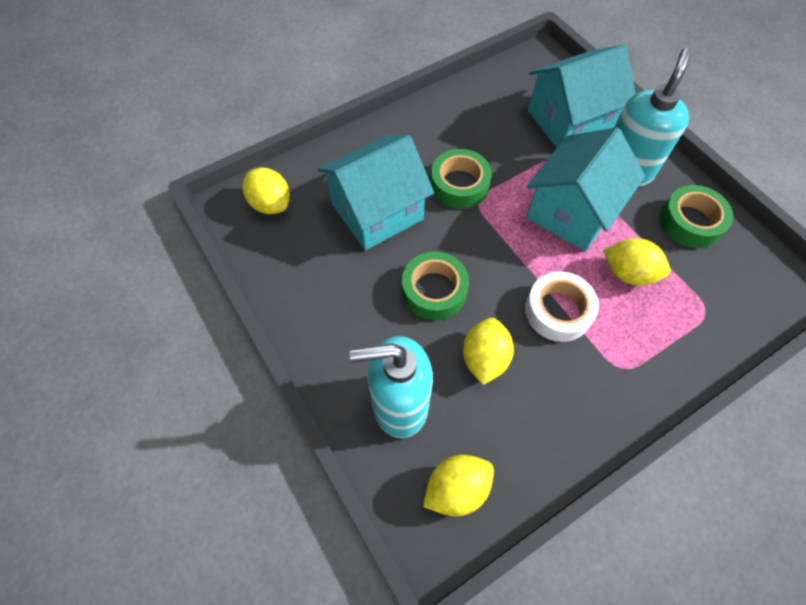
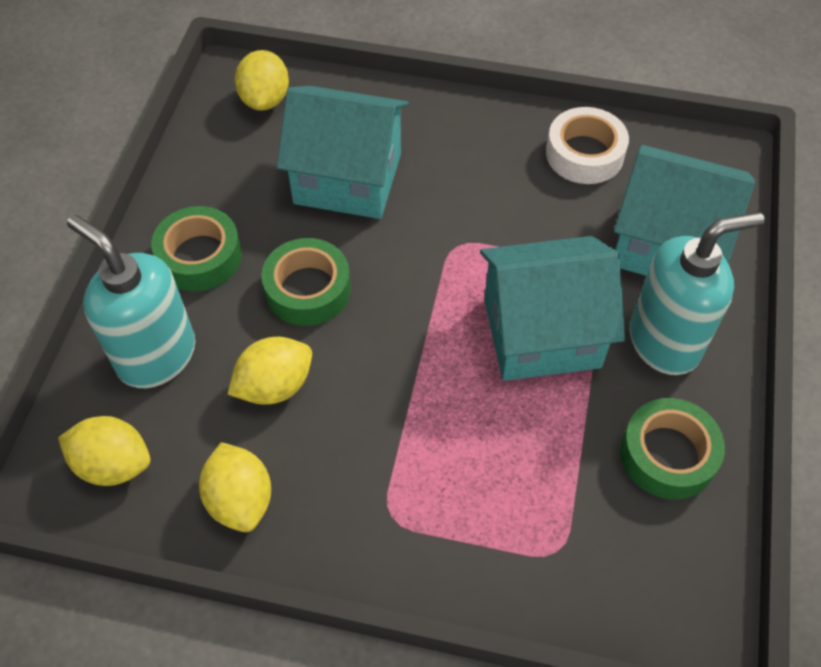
camera: 45 degrees right, 5 degrees down
green tape [430,149,492,209] -> green tape moved to [151,206,242,291]
white tape [525,271,599,342] -> white tape moved to [546,107,629,184]
yellow lemon [603,238,670,285] -> yellow lemon moved to [199,442,271,532]

